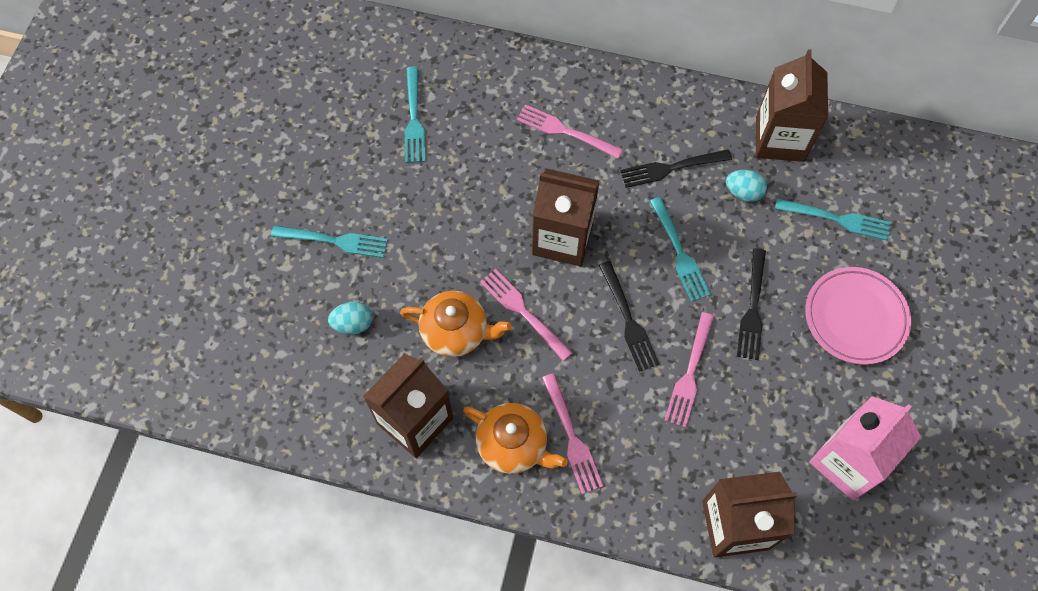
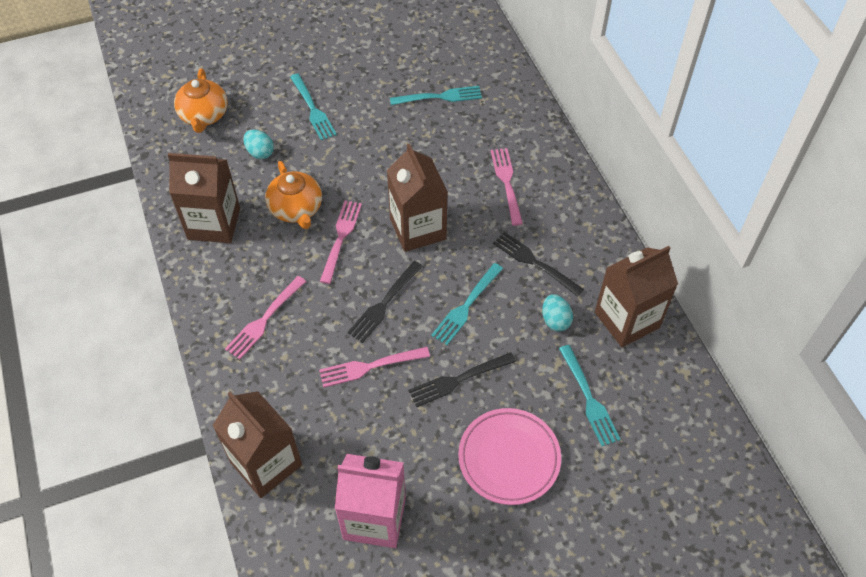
camera: 55 degrees right, 10 degrees down
turquoise fork [404,67,426,163] -> turquoise fork turned 150 degrees counterclockwise [390,86,482,105]
orange teapot [463,403,568,474] -> orange teapot moved to [174,68,228,133]

